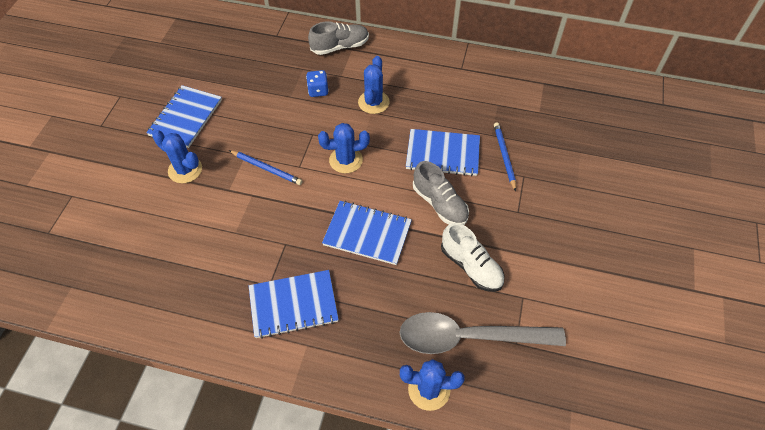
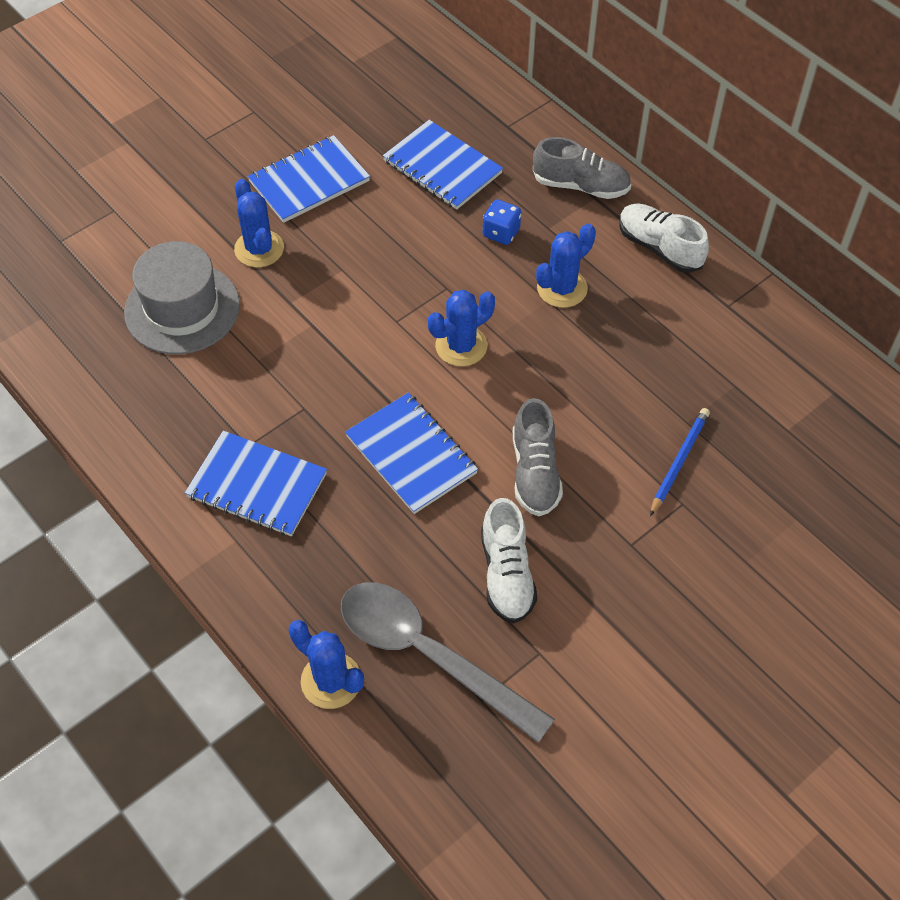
camera: 35 degrees right, 0 degrees up
blue pencil [229,150,302,185] -> none
blue cactus [318,123,370,173] -> blue cactus turned 60 degrees counterclockwise [428,290,495,366]
blue notebook [406,129,480,176] -> blue notebook moved to [383,120,503,210]
none -> grey hat [124,241,240,354]
none -> white shoe [619,203,709,273]

